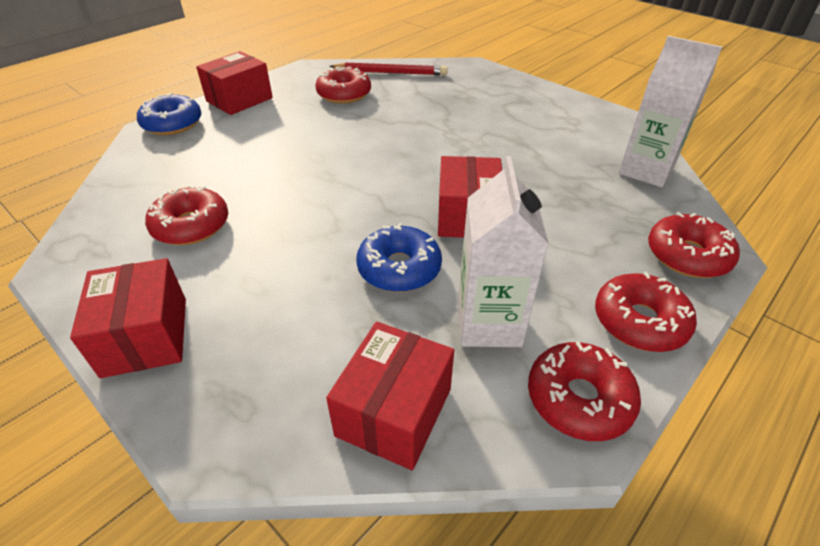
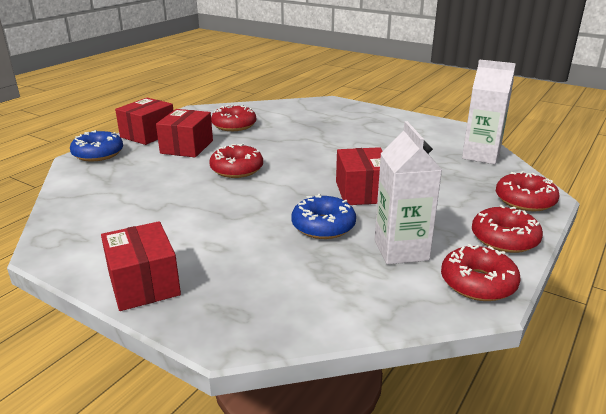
camera: 10 degrees left, 15 degrees down
red donut [145,185,228,245] -> red donut moved to [209,143,263,178]
red box [326,322,454,470] -> red box moved to [156,109,213,157]
red pencil [329,62,448,75] -> none

